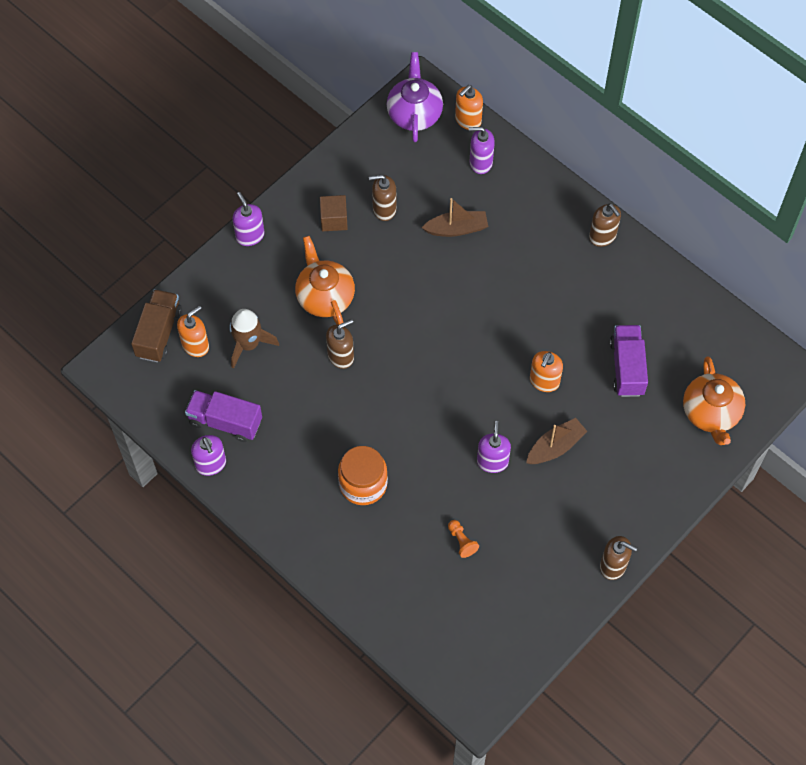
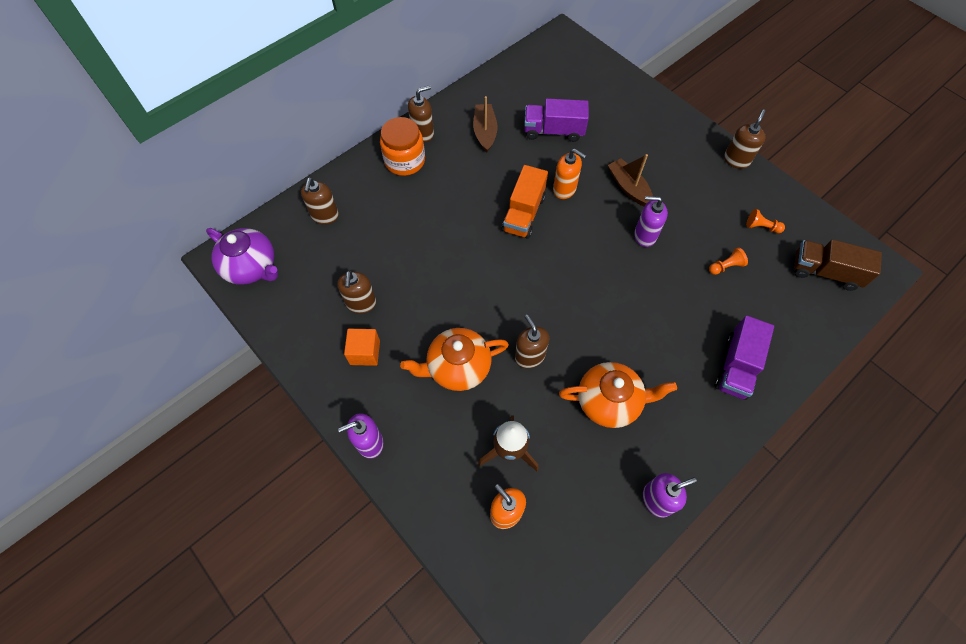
camera: 85 degrees left, 0 degrees up
brown truck [131,289,182,362] -> brown truck moved to [794,239,882,291]
purple truck [185,390,262,442] -> purple truck moved to [714,315,774,400]
brown cube [320,195,348,231] -> orange cube [344,329,380,366]
orange jar [338,446,388,505] -> orange jar moved to [380,117,425,176]
purple teapot [387,52,443,142] -> purple teapot turned 150 degrees counterclockwise [206,228,278,285]
brown boat [421,198,488,237] -> brown boat moved to [473,96,497,152]
orange soap dispenser [455,85,483,130] -> none
purple soap dispenser [469,127,495,174] -> brown soap dispenser [301,178,339,225]
orange teapot [683,356,745,445] -> orange teapot moved to [559,362,677,428]
none -> orange truck [502,165,548,239]
none -> orange pawn [746,209,785,233]

